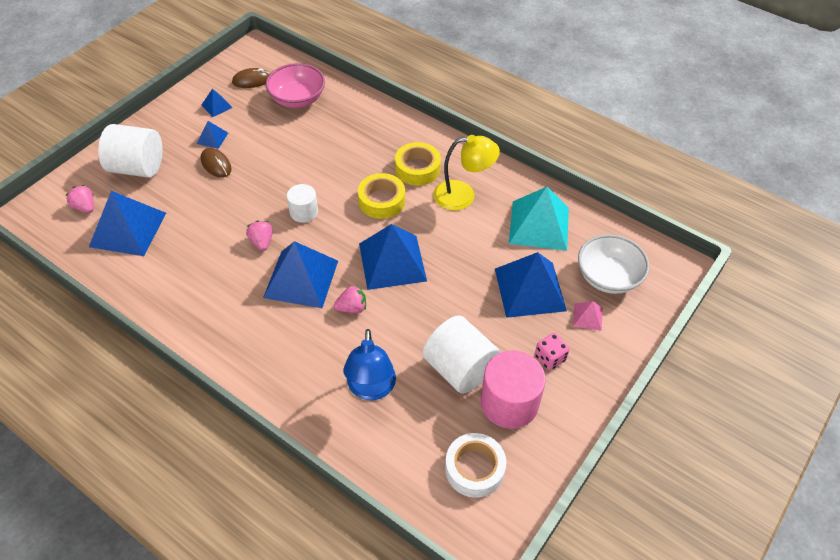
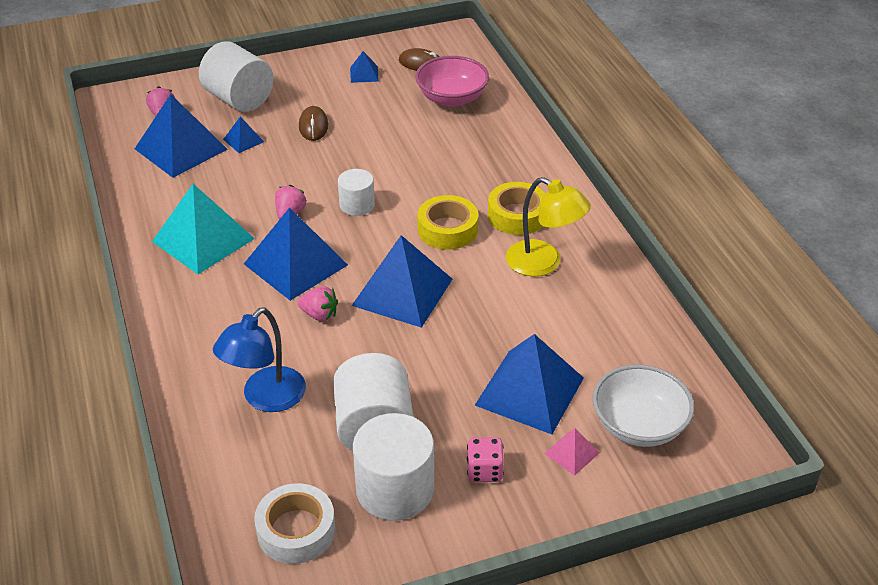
camera: 35 degrees right, 10 degrees down
blue pyramid [197,121,228,149] -> blue pyramid moved to [223,117,264,153]
pink cylinder [480,351,546,429] -> white cylinder [353,413,434,521]
turquoise pyramid [509,187,569,251] -> turquoise pyramid moved to [152,184,255,274]

